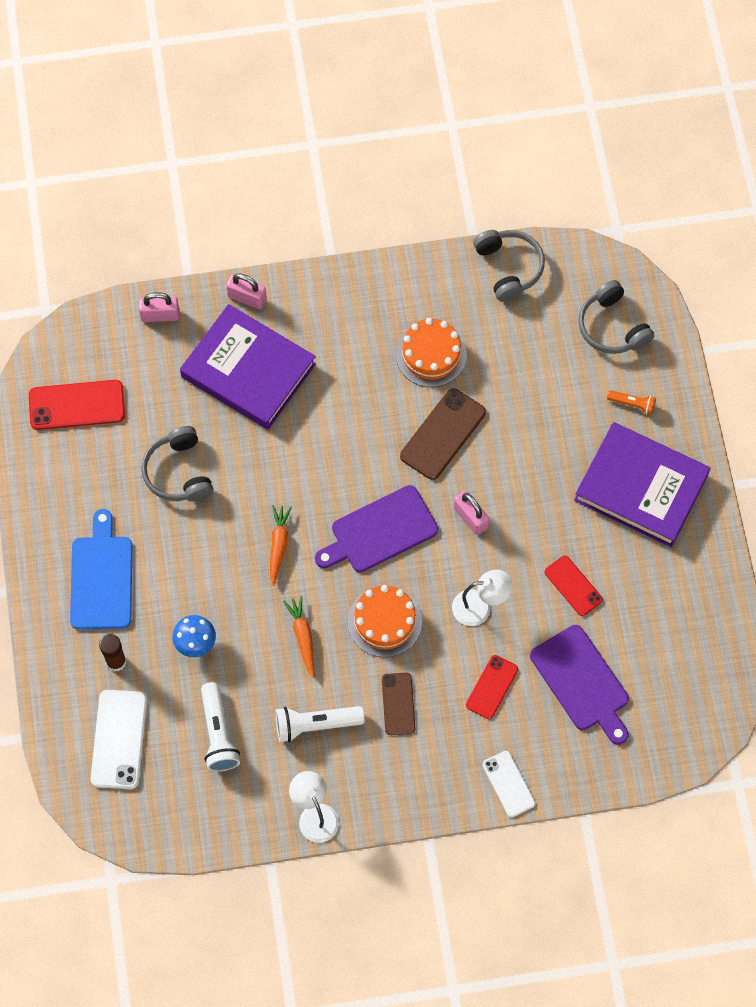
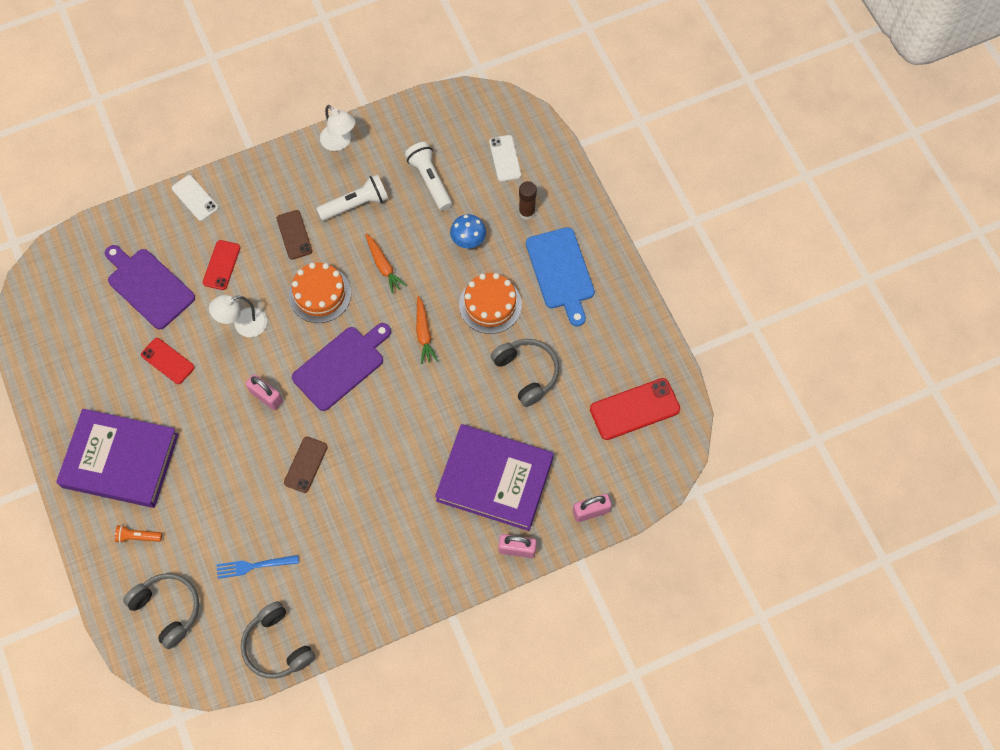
camera: 165 degrees right, 0 degrees up
white phone [91,690,147,789] -> white phone [489,135,521,182], size x0.64
orange cake [396,318,467,387] -> orange cake moved to [459,273,522,334]
brown phone [400,388,486,480] -> brown phone [284,437,328,493], size x0.64
none -> blue fork [216,555,299,579]

